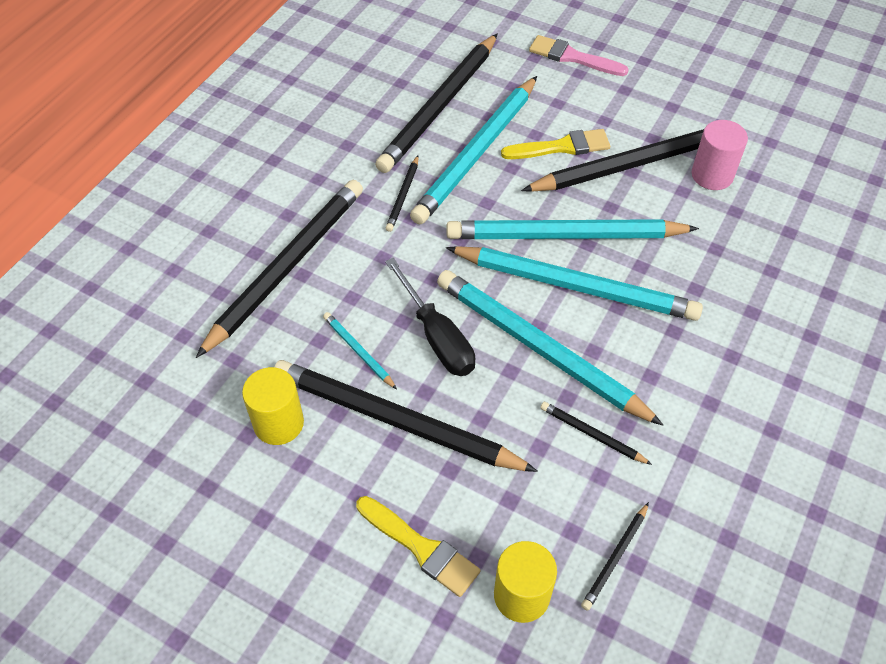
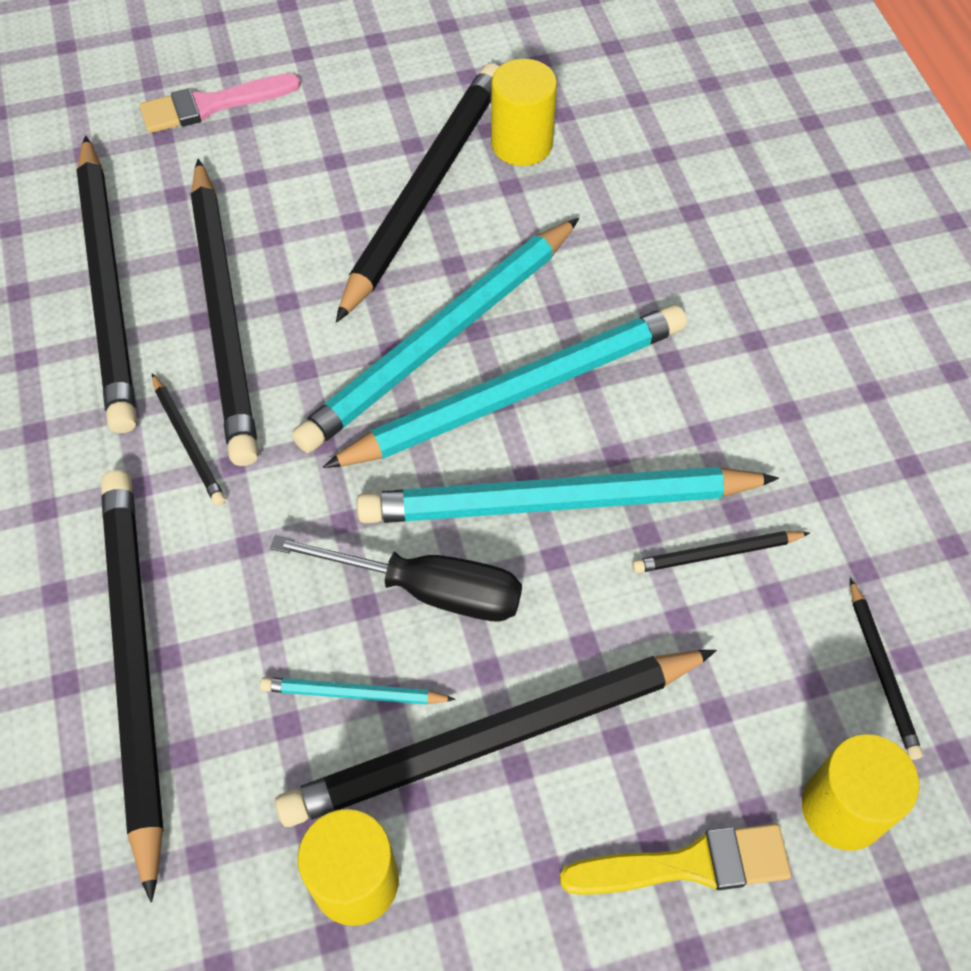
camera: 45 degrees left, 5 degrees up
turquoise pencil [410,76,537,224] -> black pencil [191,159,259,466]
yellow brush [501,129,610,159] -> none
pink cylinder [692,120,748,190] -> yellow cylinder [491,59,557,166]

